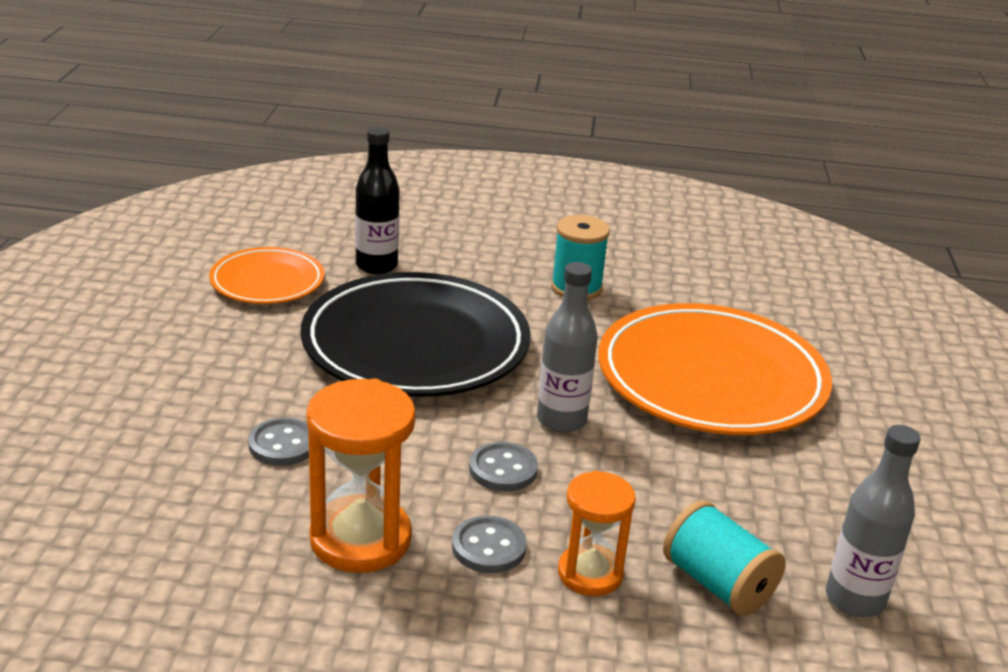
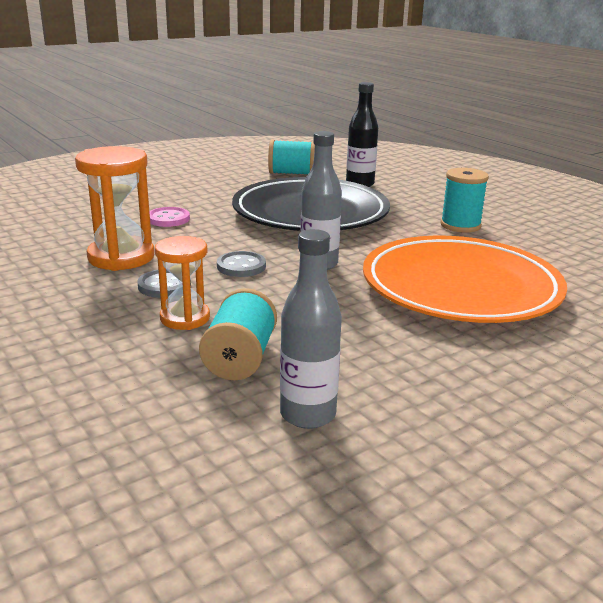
camera: 50 degrees right, 5 degrees down
orange plate [209,247,324,304] -> turquoise spool [268,140,315,174]
grey button [248,418,309,466] -> pink button [149,207,190,227]

